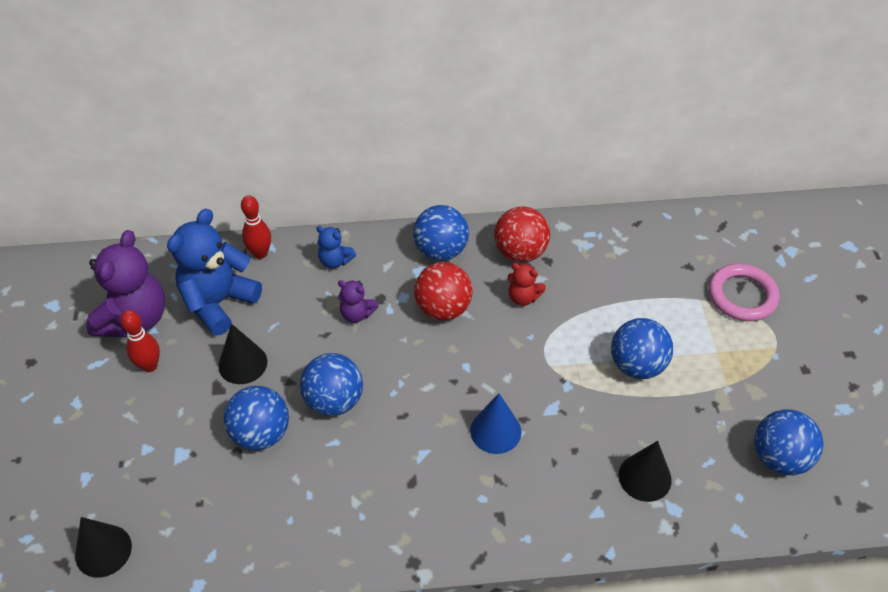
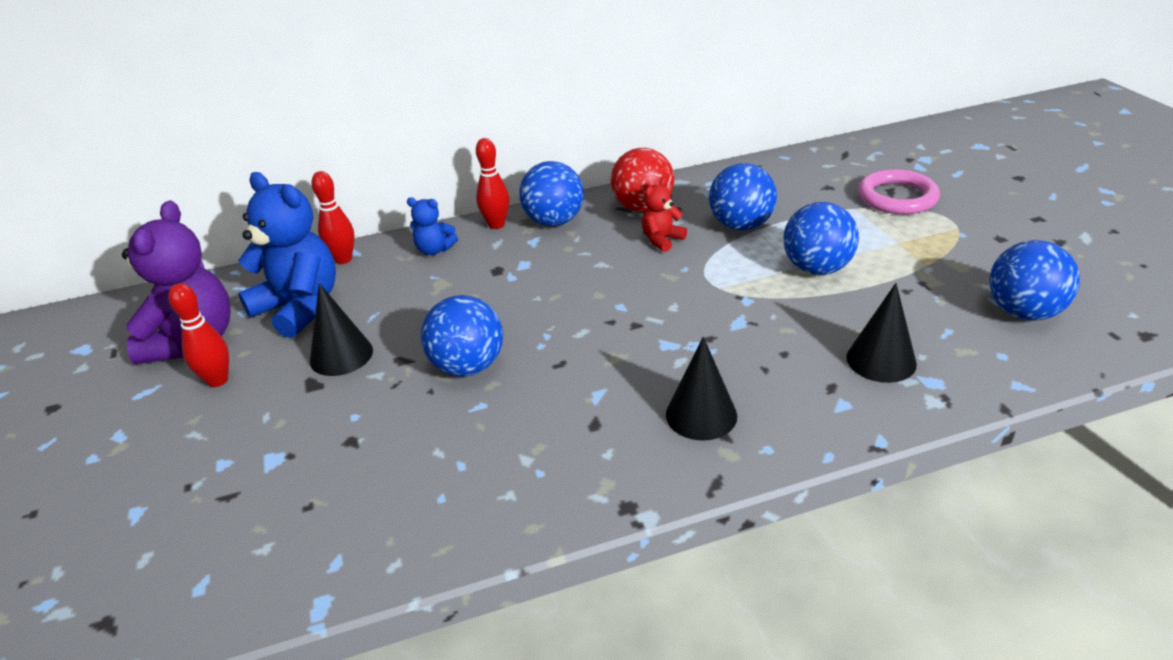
camera: 10 degrees left, 15 degrees down
black cone [75,517,132,578] -> black cone moved to [666,337,737,441]
blue teddy bear [167,208,262,336] -> blue teddy bear turned 105 degrees clockwise [238,172,336,338]
blue ball [224,386,289,450] -> blue ball moved to [709,163,777,231]
purple teddy bear [338,280,379,323] -> none
red ball [414,262,473,321] -> none
blue cone [470,393,521,454] -> none
red teddy bear [508,263,546,306] -> red teddy bear turned 120 degrees clockwise [642,177,687,252]
none -> red bowling pin [476,138,510,229]

